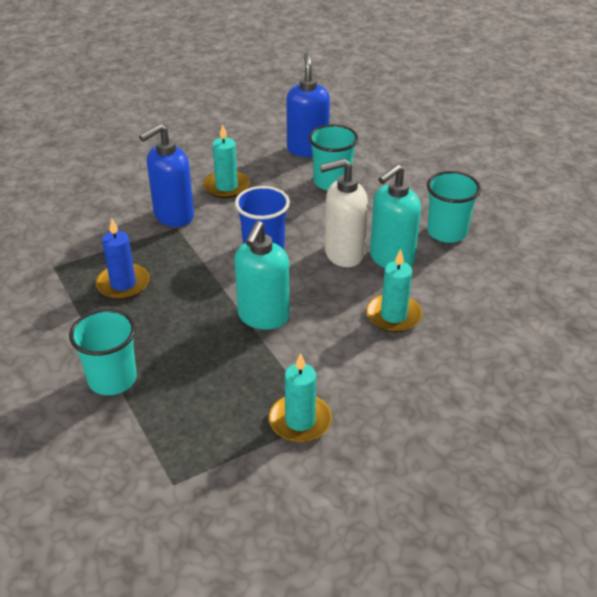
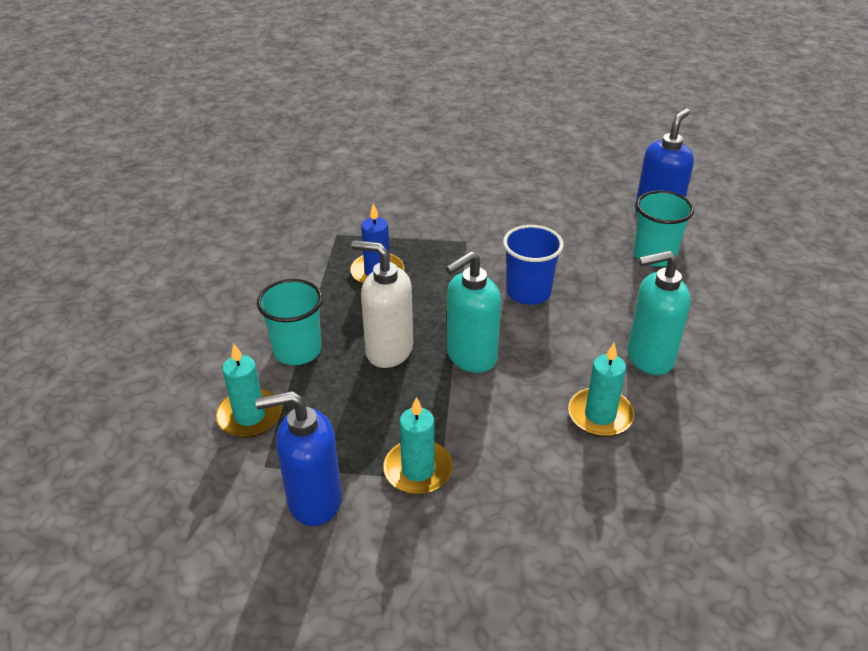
camera: 35 degrees right, 0 degrees up
blue soap dispenser [139,124,194,227] -> blue soap dispenser moved to [255,391,342,526]
turquoise candle [203,124,250,198] -> turquoise candle moved to [216,344,282,438]
white soap dispenser [320,158,368,267] -> white soap dispenser moved to [351,240,413,368]
turquoise cup [427,171,481,243] -> none

